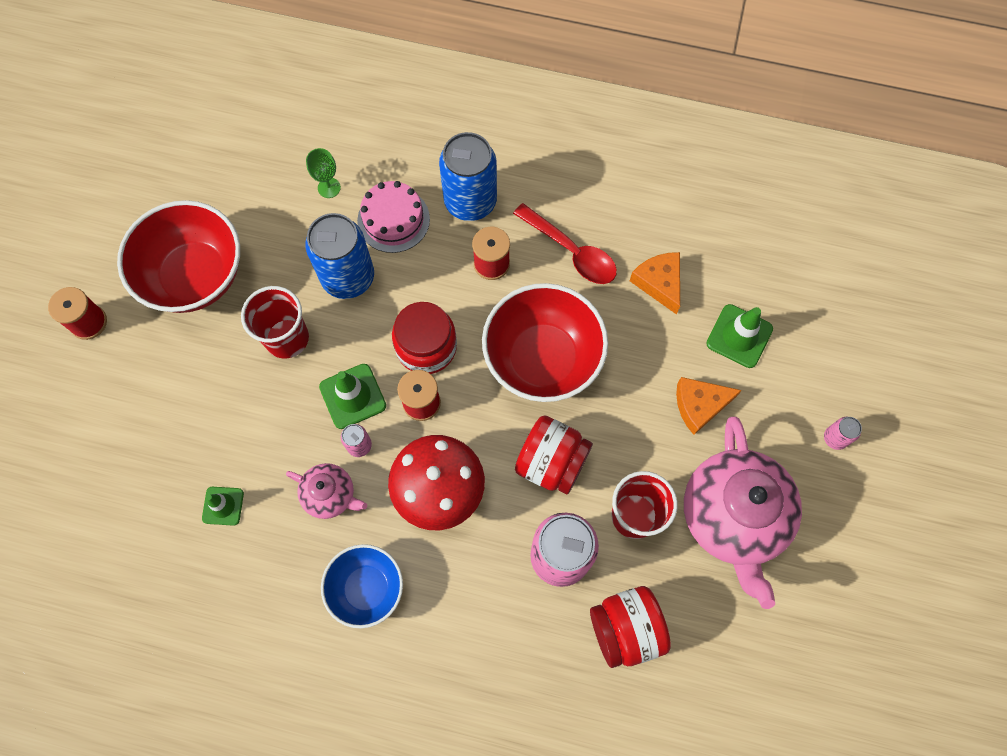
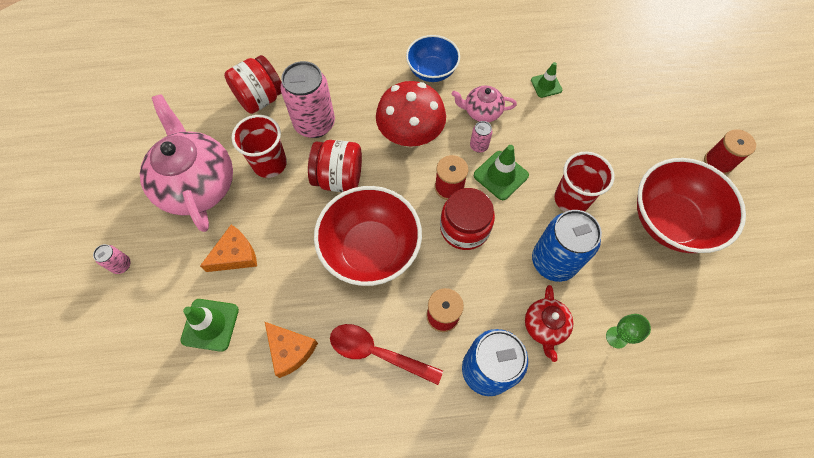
camera: 160 degrees right, 5 degrees down
pink cake [357,181,430,253] -> red teapot [525,285,573,362]

